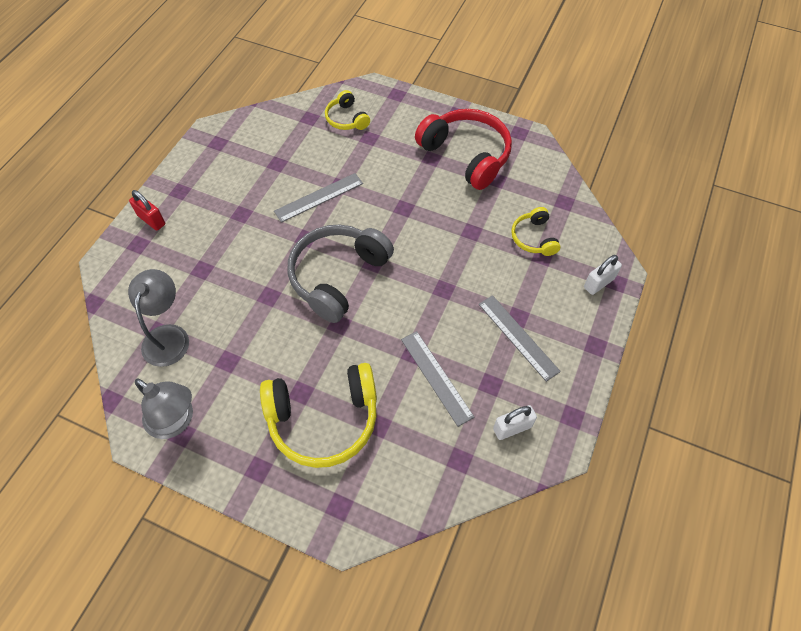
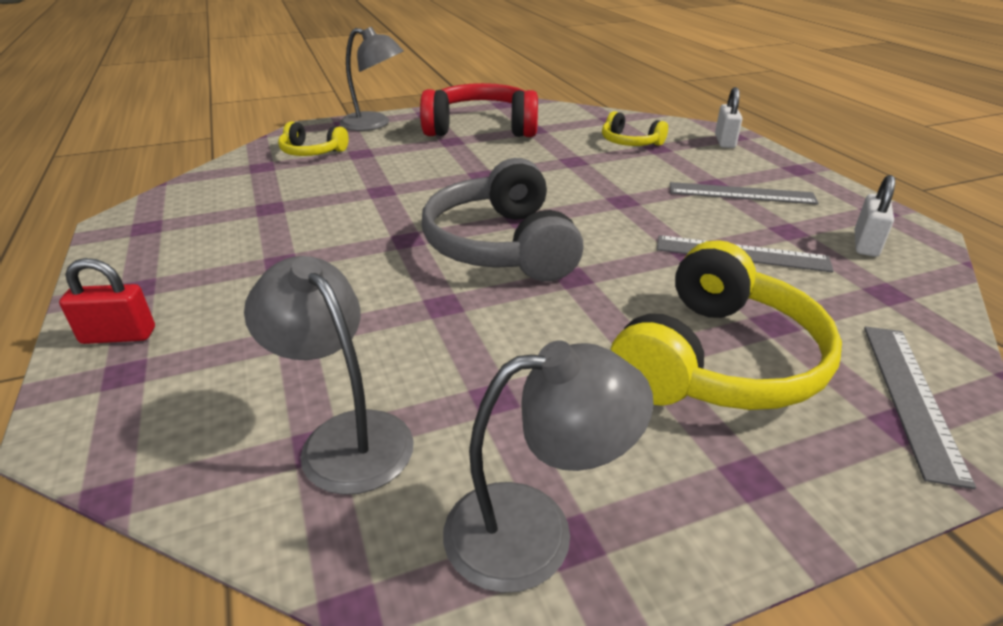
camera: 45 degrees left, 25 degrees down
grey ruler [274,173,363,223] -> grey ruler moved to [864,327,976,489]
none -> grey lamp [340,27,404,131]

